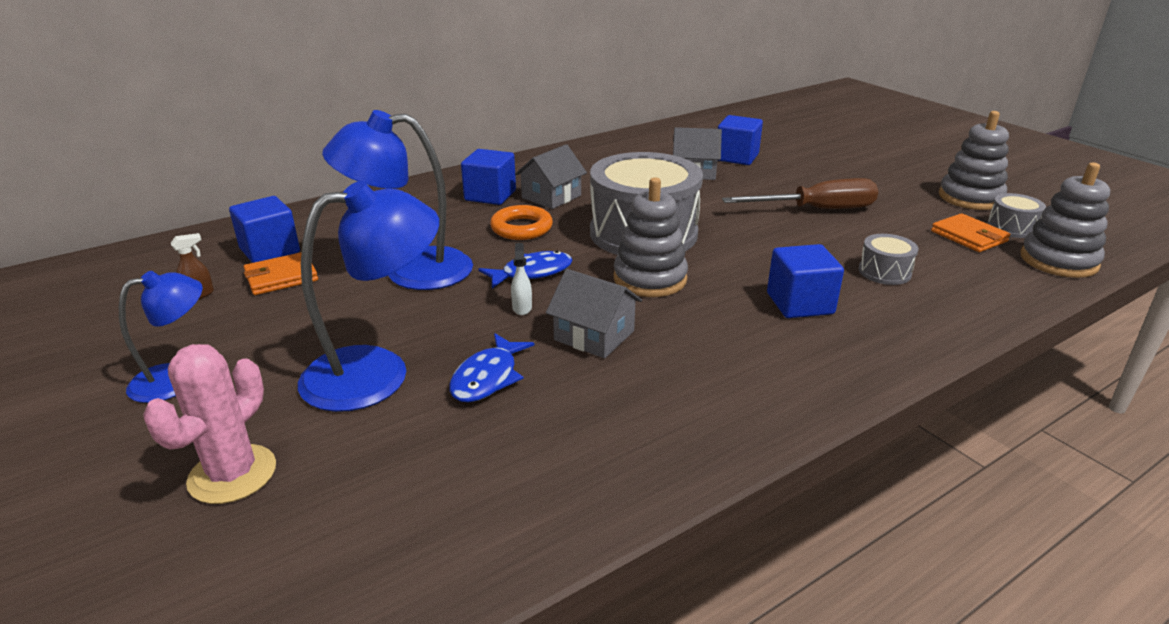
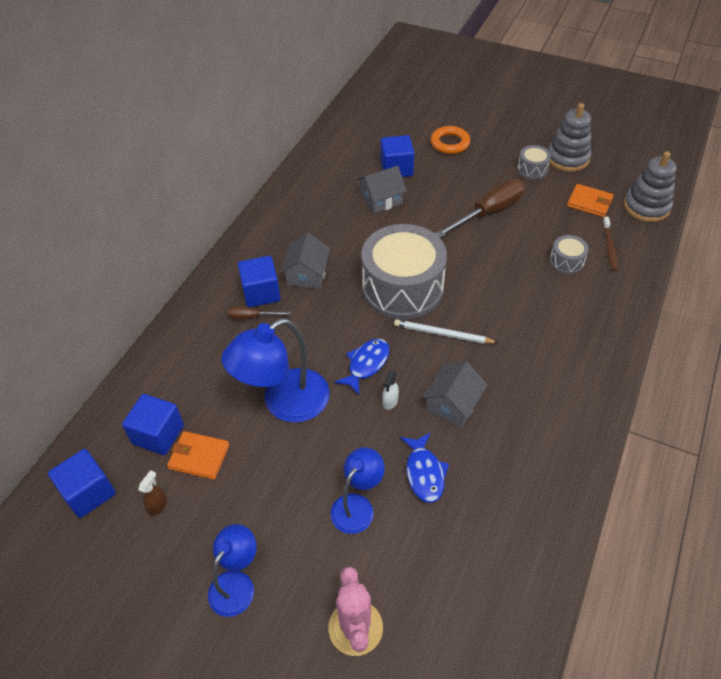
camera: 30 degrees left, 20 degrees up
orange wallet [244,252,318,295] -> orange wallet turned 75 degrees clockwise [167,431,229,480]
blue lamp [298,181,439,412] -> blue lamp [330,447,385,534], size x0.59
orange ring [490,205,553,240] -> orange ring moved to [430,126,470,154]
white spray bottle [511,243,532,315] -> white spray bottle turned 120 degrees counterclockwise [382,371,399,410]
grey house [546,269,642,358] -> grey house turned 60 degrees counterclockwise [422,362,488,427]
grey stacking toy [613,178,688,297] -> white pencil [394,319,498,344]
blue cube [767,244,844,318] -> blue cube moved to [48,449,116,518]
grey drum [987,193,1046,238] -> grey drum moved to [517,145,551,179]
none -> brown screwdriver [228,307,291,319]
none -> brown toothbrush [602,217,618,271]

